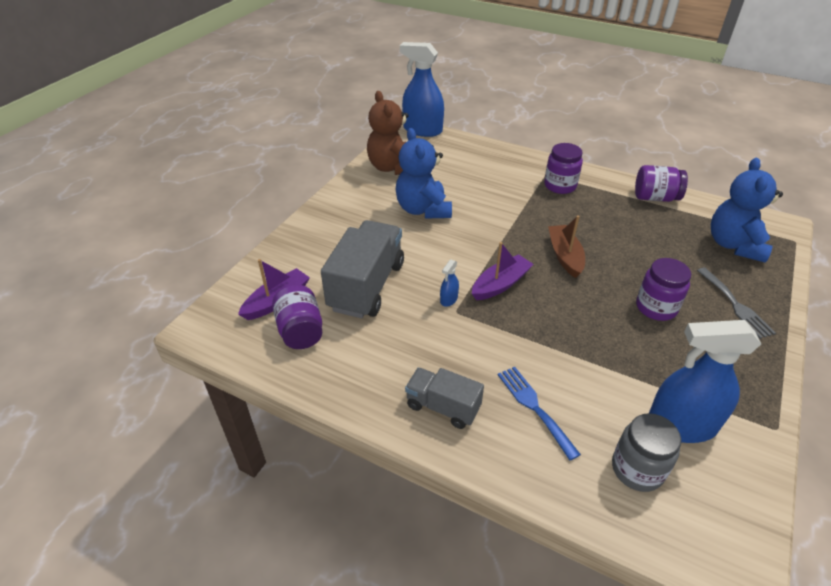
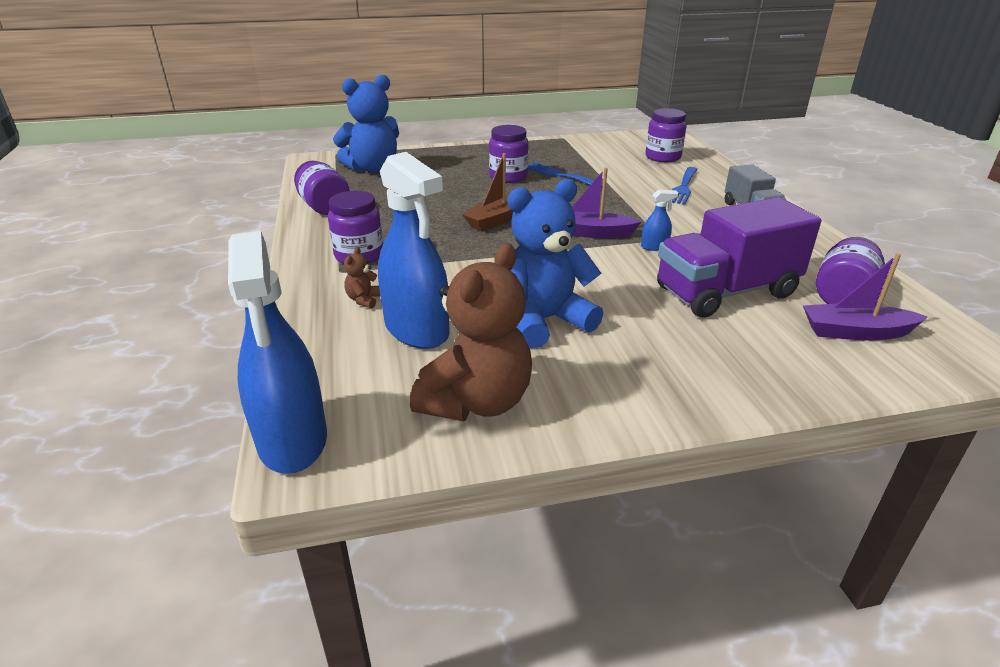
camera: 130 degrees left, 10 degrees down
grey truck [321,220,404,318] -> purple truck [657,197,821,318]
blue teddy bear [395,128,452,219] -> blue teddy bear turned 150 degrees counterclockwise [507,179,603,348]
grey jar [612,413,681,492] -> purple jar [646,108,686,162]
blue spray bottle [649,320,761,443] -> blue spray bottle moved to [378,152,450,349]
grey fork [697,267,776,339] -> none
none -> brown teddy bear [344,247,380,308]
none -> blue fork [528,162,603,189]

